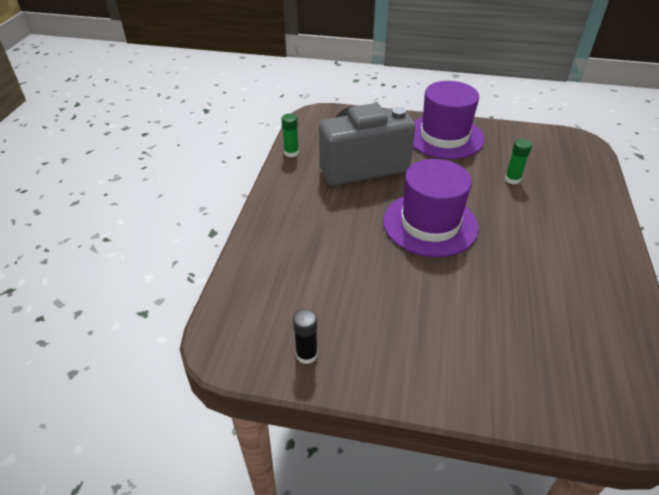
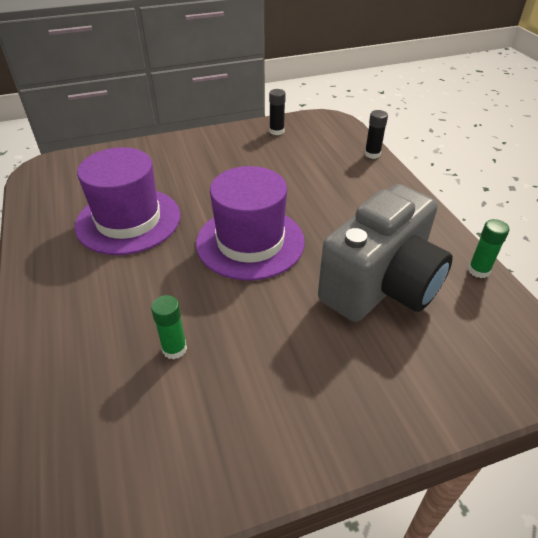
camera: 150 degrees right, 0 degrees up
purple hat [413,81,484,159] -> purple hat moved to [75,147,180,255]
none -> black glue stick [364,110,388,159]

